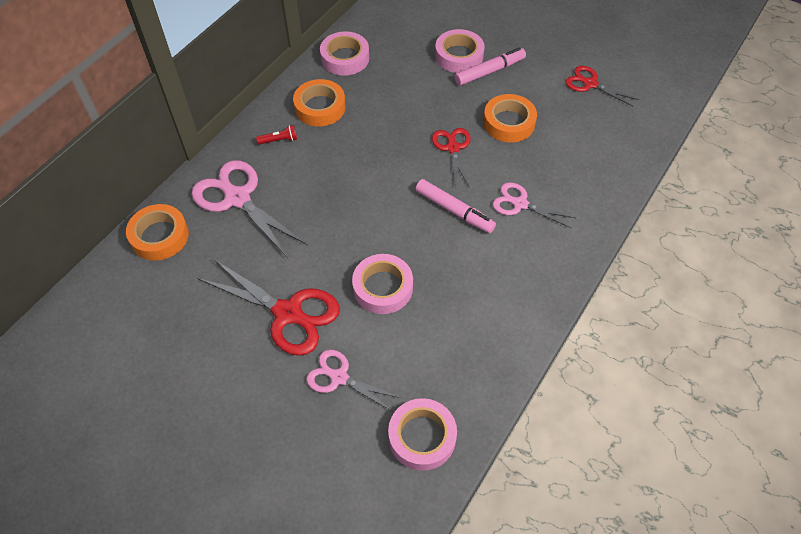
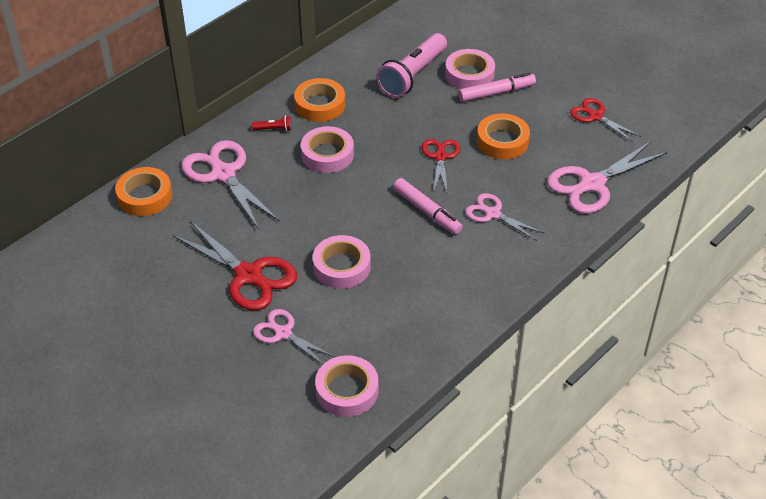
camera: 10 degrees right, 10 degrees down
pink tape [320,31,369,76] -> pink tape moved to [301,126,354,173]
none -> pink flashlight [376,33,447,98]
none -> pink scissors [547,141,667,214]

